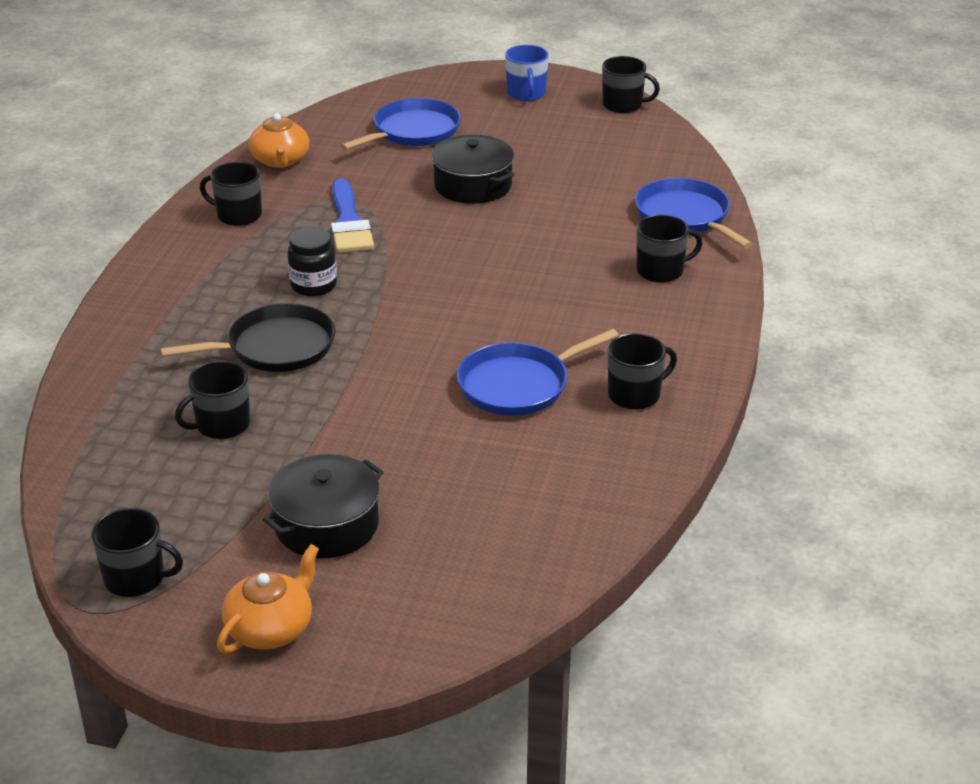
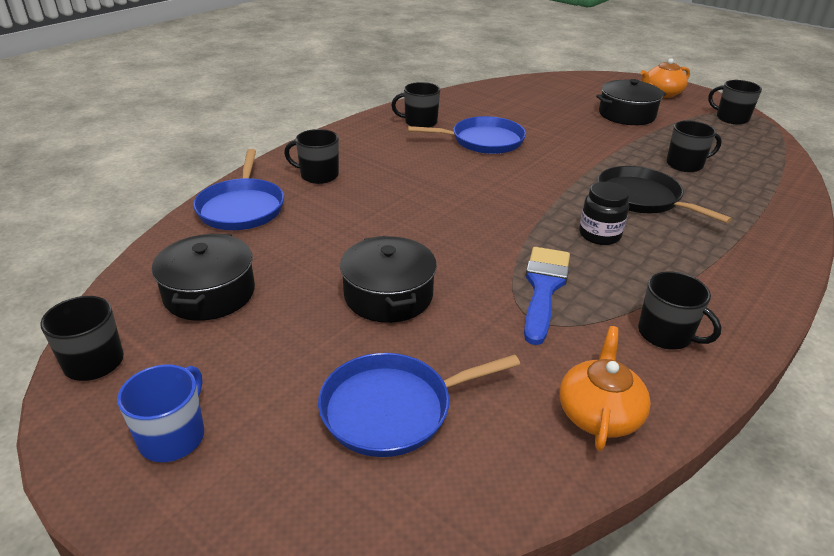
camera: 155 degrees left, 0 degrees up
black pan [160,303,335,372] -> black pan turned 45 degrees clockwise [597,166,732,223]
none -> black pot [152,233,255,321]

